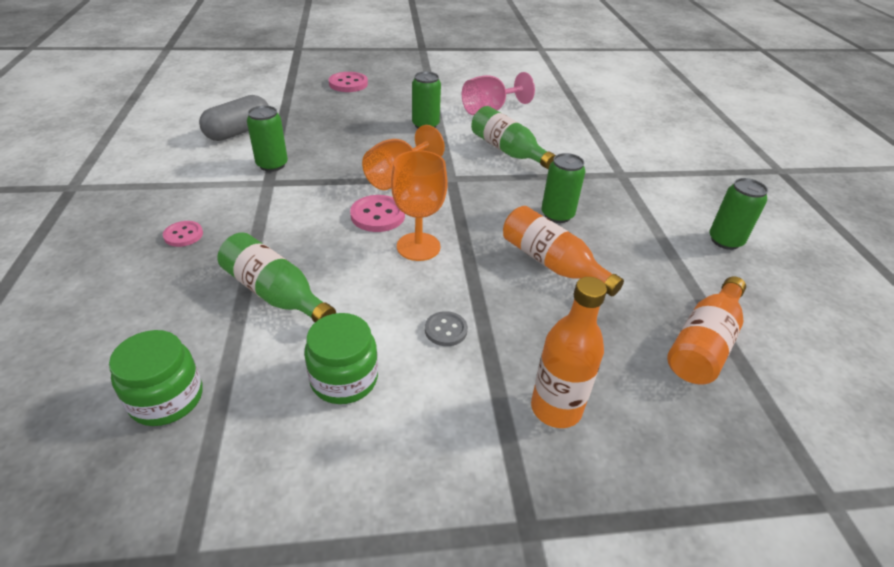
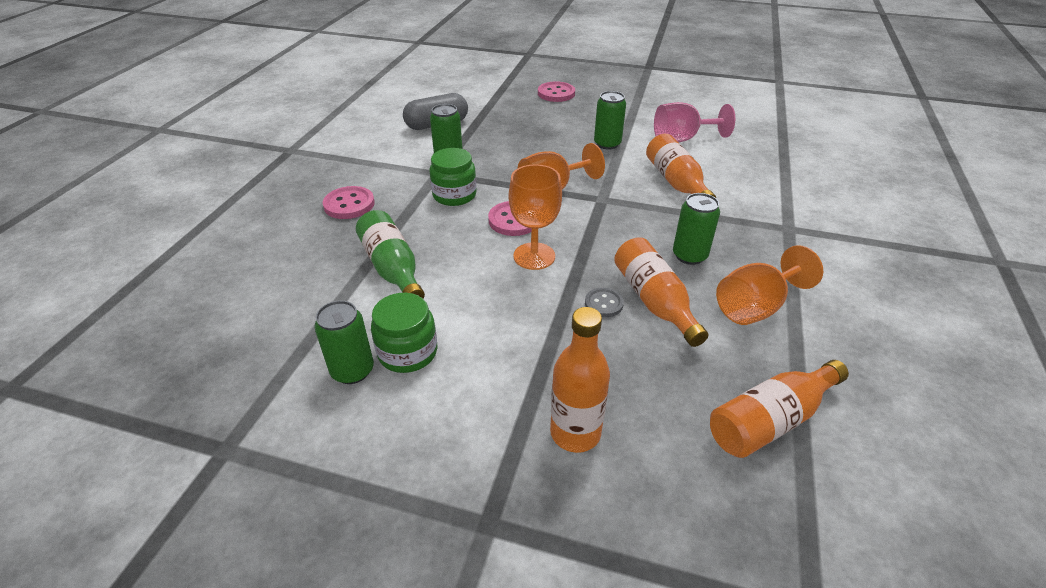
camera: 25 degrees right, 0 degrees up
green jar [109,330,203,426] -> green jar moved to [429,148,477,206]
pink button [163,221,203,247] -> pink button [323,186,375,219], size x1.58
grey button [425,311,468,346] -> grey button moved to [585,288,624,317]
green bottle [471,106,556,169] -> orange bottle [646,134,716,198]
green can [709,178,768,250] -> green can moved to [315,300,374,384]
none -> orange goblet [716,245,823,325]

